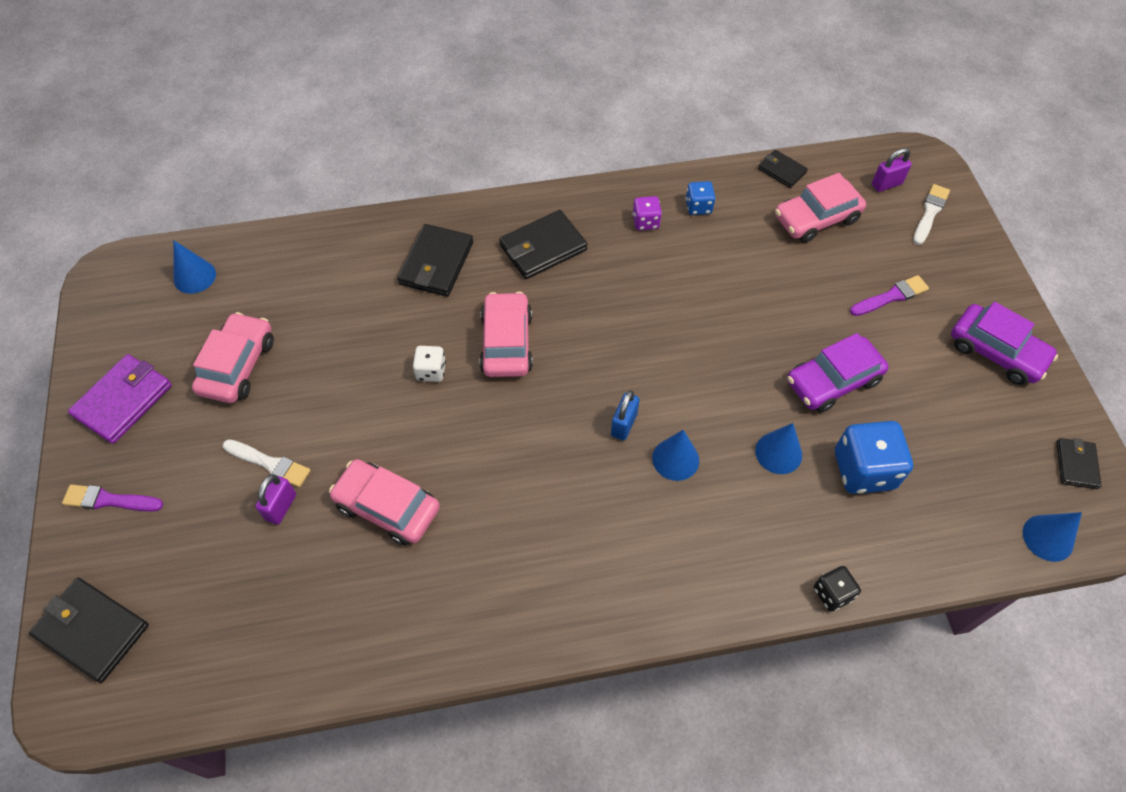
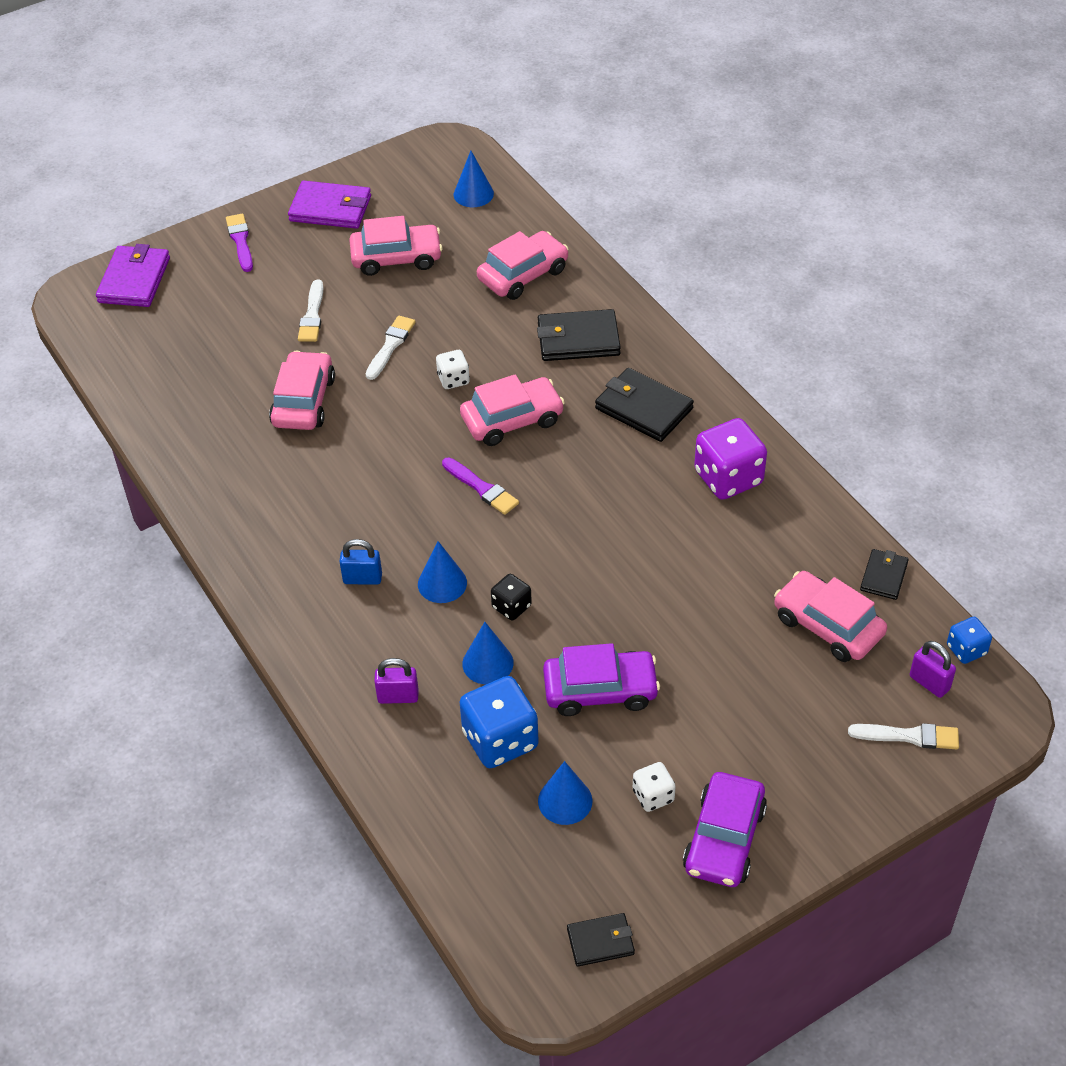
camera: 70 degrees right, 10 degrees down
black wallet [29,578,149,683] -> purple wallet [96,244,170,307]
purple padlock [255,474,296,525] -> purple padlock moved to [374,658,419,704]
blue padlock [611,390,640,440] -> blue padlock moved to [339,539,382,585]
purple dice [632,196,662,230] -> purple dice [694,418,767,500], size x1.87
blue dice [685,181,716,215] -> blue dice moved to [947,617,992,664]
purple car [787,333,889,413] -> purple car turned 135 degrees clockwise [543,643,660,716]
black dice [814,566,861,612] -> black dice moved to [491,574,532,621]
purple brush [850,275,929,316] -> purple brush moved to [442,458,519,515]
blue cone [1023,512,1082,562] -> blue cone moved to [538,761,592,825]
none -> white brush [366,316,415,380]
none -> pink car [477,231,569,300]
none -> white dice [633,762,676,812]

